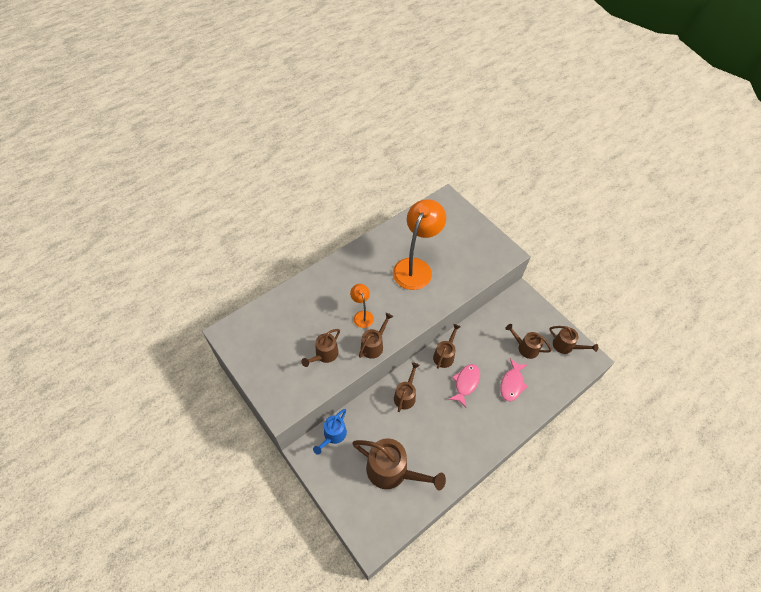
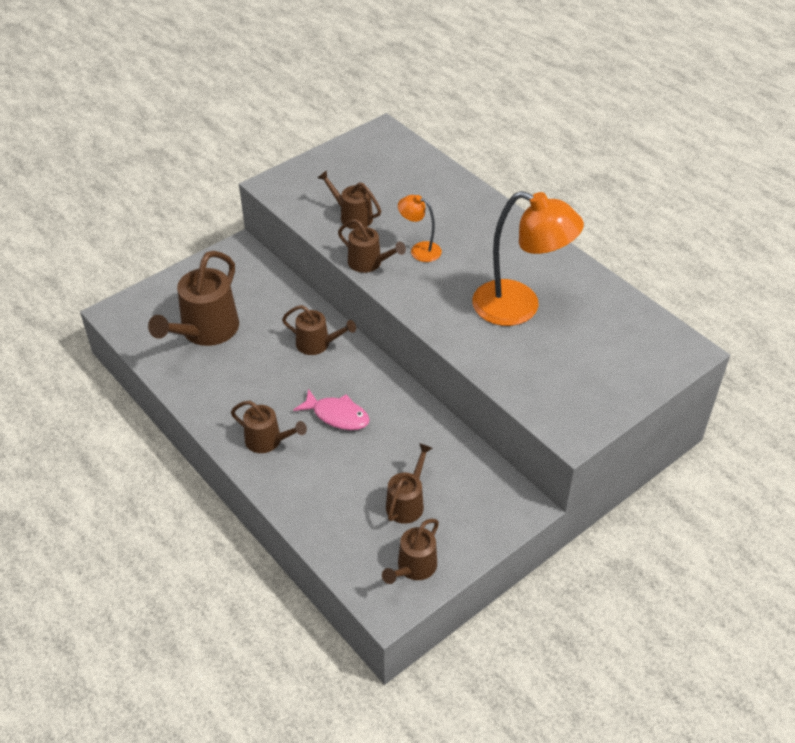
camera: 90 degrees right, 10 degrees down
blue watering can [313,409,347,455] -> none
orange lamp [350,284,374,328] -> orange lamp turned 135 degrees counterclockwise [398,195,442,262]
brown watering can [433,324,461,369] -> brown watering can moved to [231,401,307,453]
pink fish [500,358,528,401] -> none

